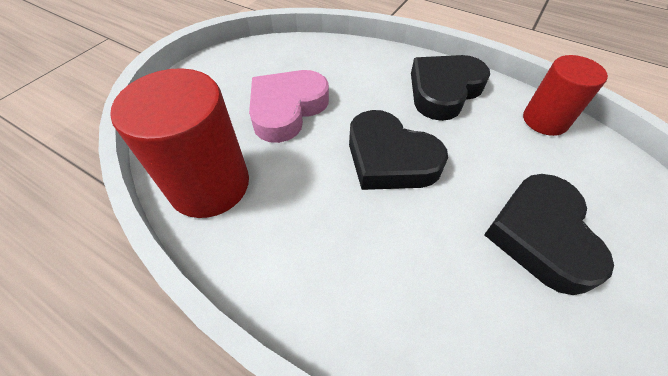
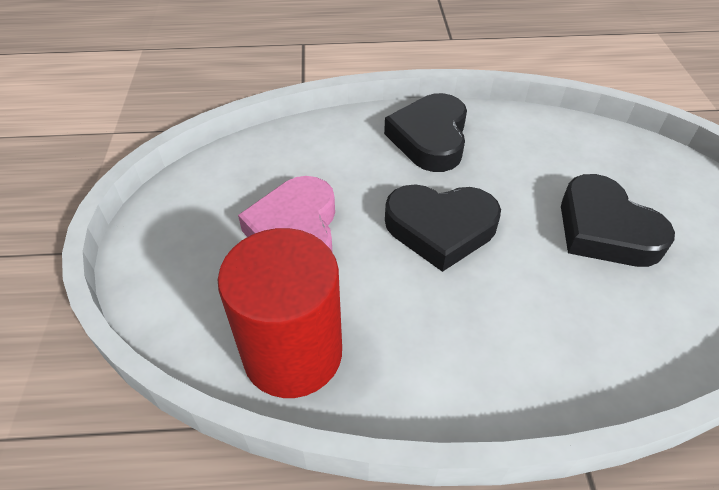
camera: 35 degrees left, 5 degrees down
red cylinder [523,55,608,136] -> none

